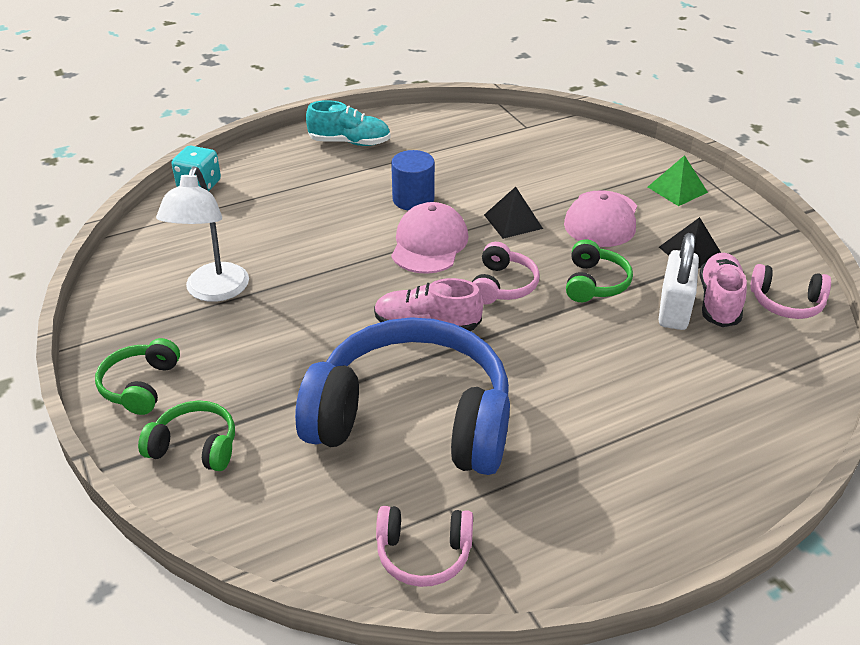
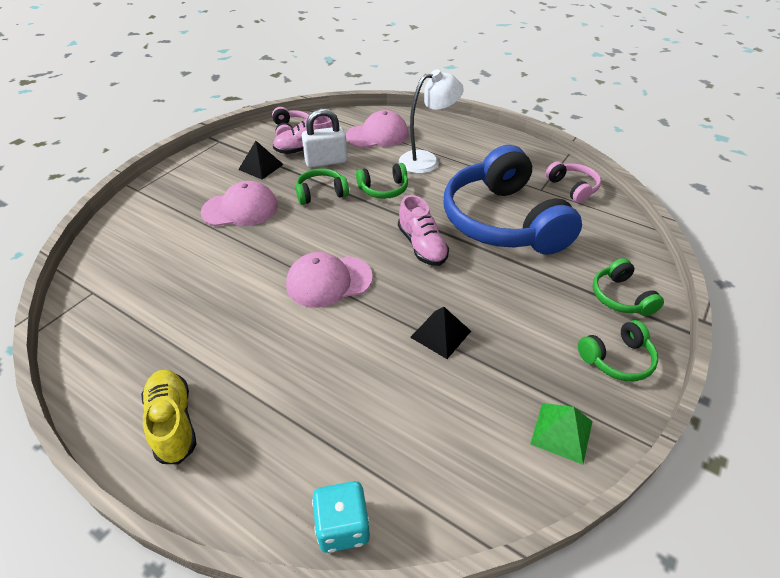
camera: 120 degrees left, 5 degrees up
white lamp [156,166,249,302] -> white lamp moved to [399,69,464,174]
turquoise shoe [306,100,391,146] -> yellow shoe [141,370,197,464]
blue cylinder [391,150,435,211] -> none
pink headphones [472,242,540,305] -> none
black pyramid [484,187,543,239] -> black pyramid moved to [410,307,471,359]
green pyramid [648,155,708,206] -> green pyramid moved to [530,403,593,465]
none -> pink cap [346,110,409,148]
none -> green headphones [356,163,408,199]

